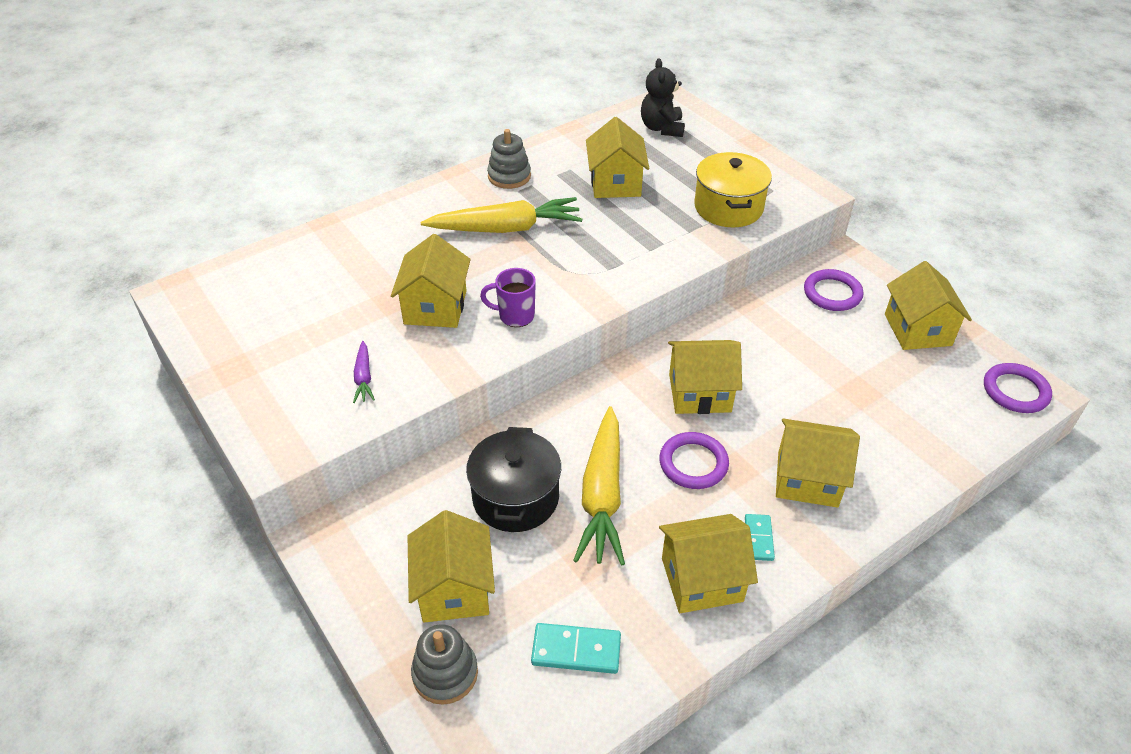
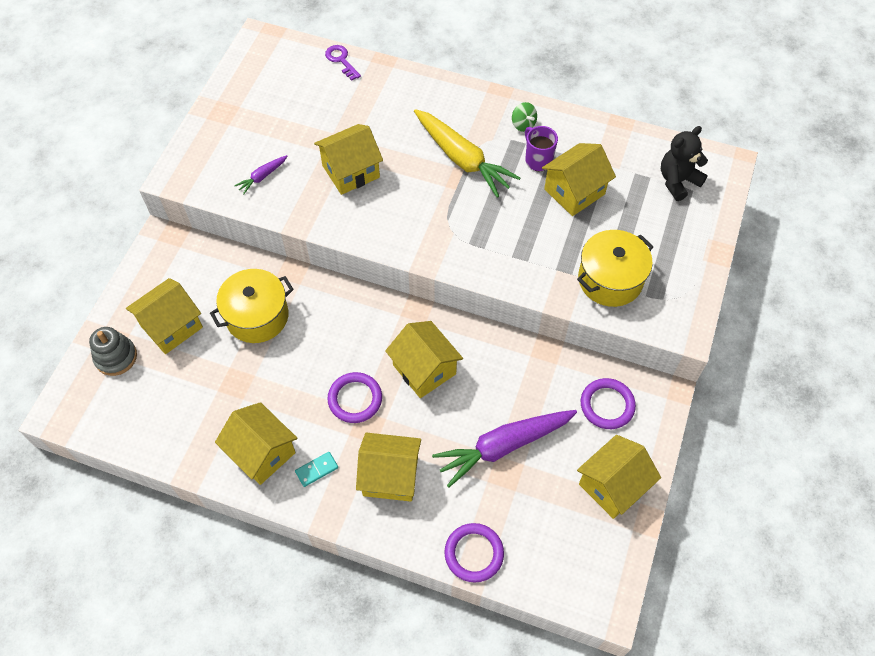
camera: 55 degrees right, 15 degrees up
black pot [466,427,561,532] -> yellow pot [210,269,294,343]
purple mug [480,268,536,327] -> purple mug moved to [525,126,558,171]
grey stacking toy [487,129,531,189] -> green spinning top [512,102,537,132]
turquoise domino [531,623,621,674] -> none
yellow carrot [573,406,625,565] -> none
yellow house [776,419,860,508] -> yellow house turned 60 degrees counterclockwise [356,433,421,502]
purple ring [984,363,1052,413] -> purple ring moved to [444,523,504,583]
none -> purple key [325,45,361,81]
none -> purple carrot [432,410,577,488]

